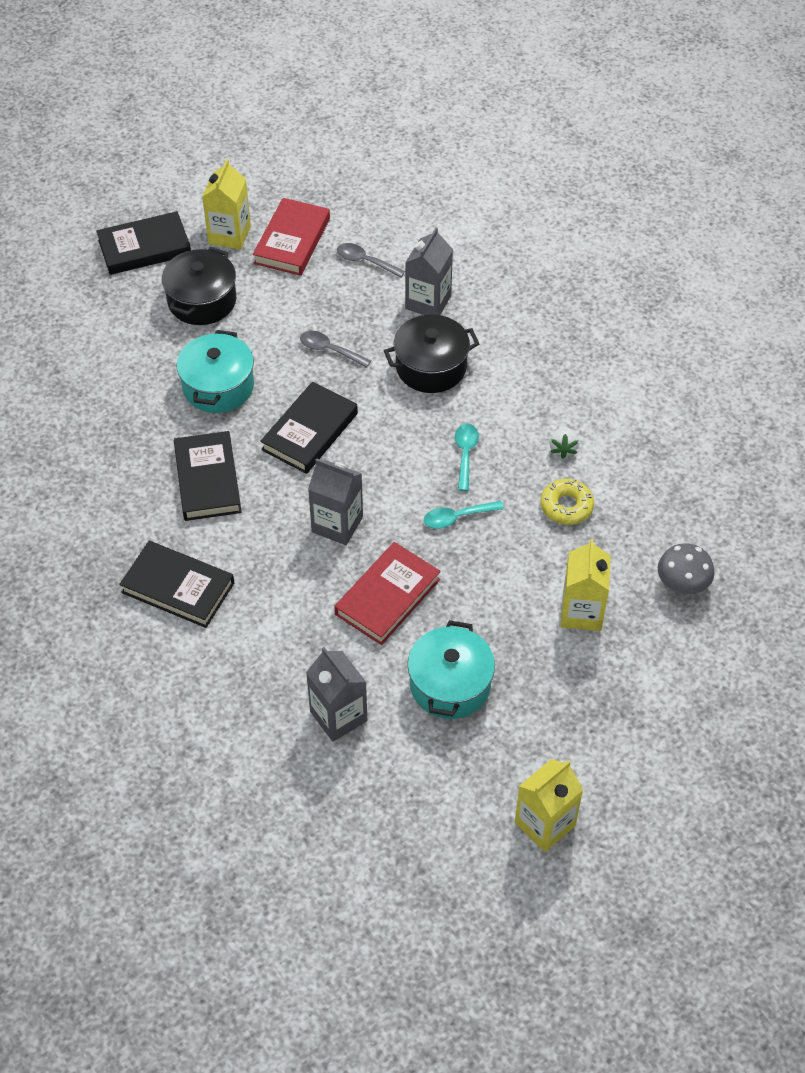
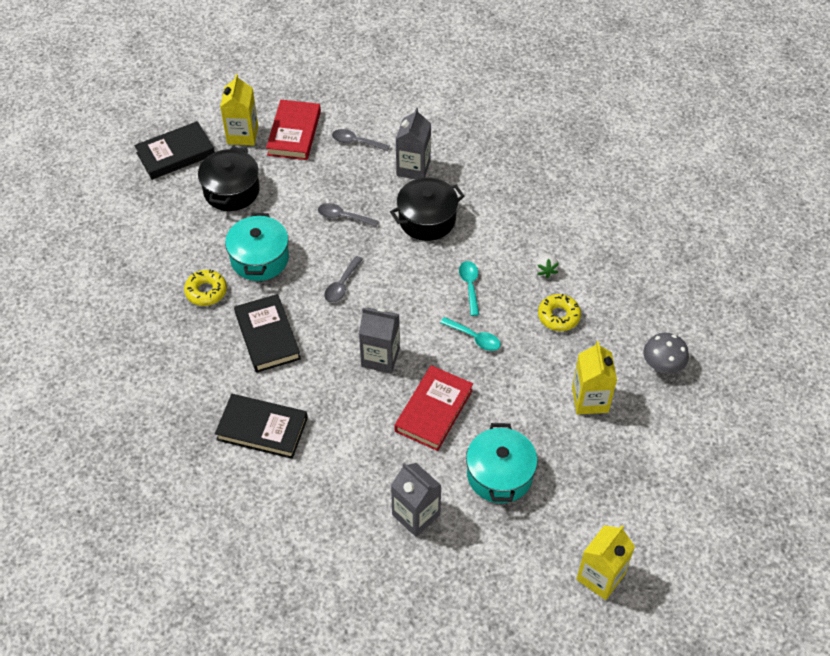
camera: 10 degrees left, 0 degrees up
black book [260,382,358,474] -> grey spoon [324,256,363,303]
turquoise spoon [424,501,504,529] -> turquoise spoon turned 120 degrees counterclockwise [440,317,501,351]
none -> yellow donut [184,270,227,306]

